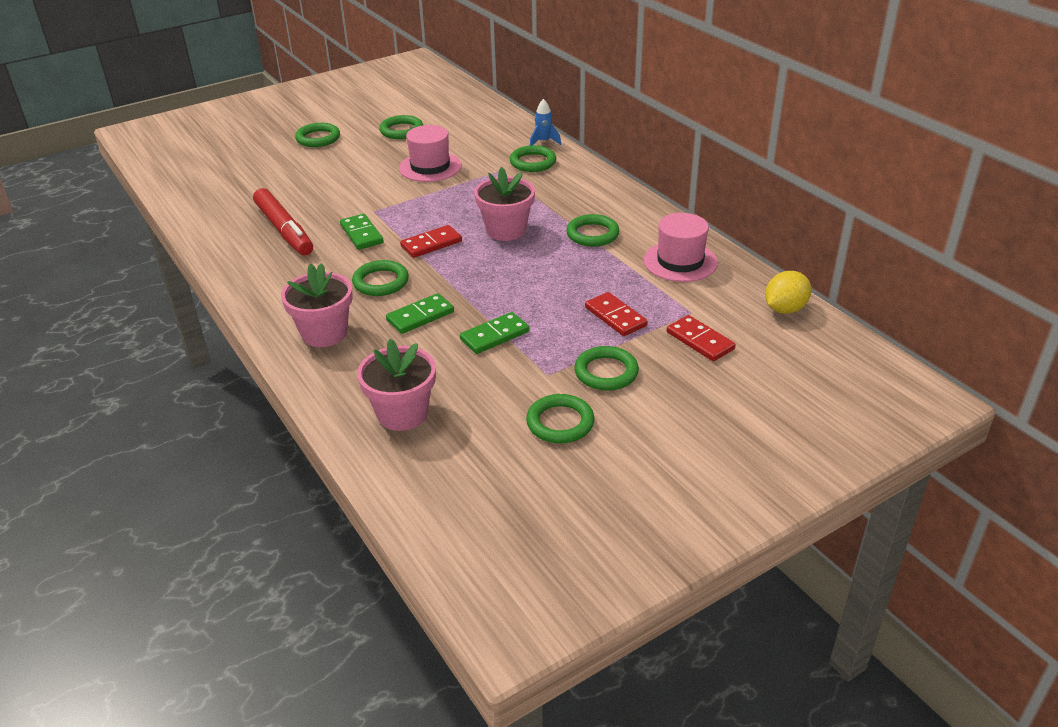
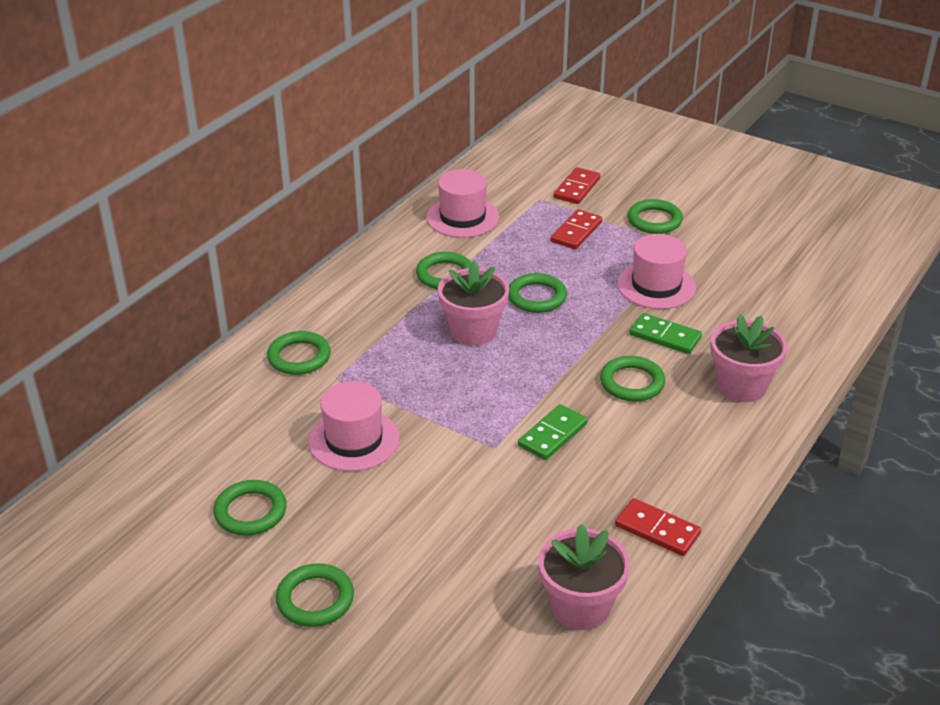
camera: 115 degrees left, 0 degrees up
red marker [253,188,313,256] -> none
pink flower pot [357,339,436,431] -> pink flower pot moved to [538,524,630,630]
red domino [400,225,462,258] -> red domino moved to [615,498,701,556]
green domino [460,312,529,354] -> pink hat [617,234,696,309]
green ring [526,394,594,443] -> green ring moved to [508,273,567,313]
blue rocket [530,99,561,146] -> none
yellow lemon [765,271,811,314] -> none

